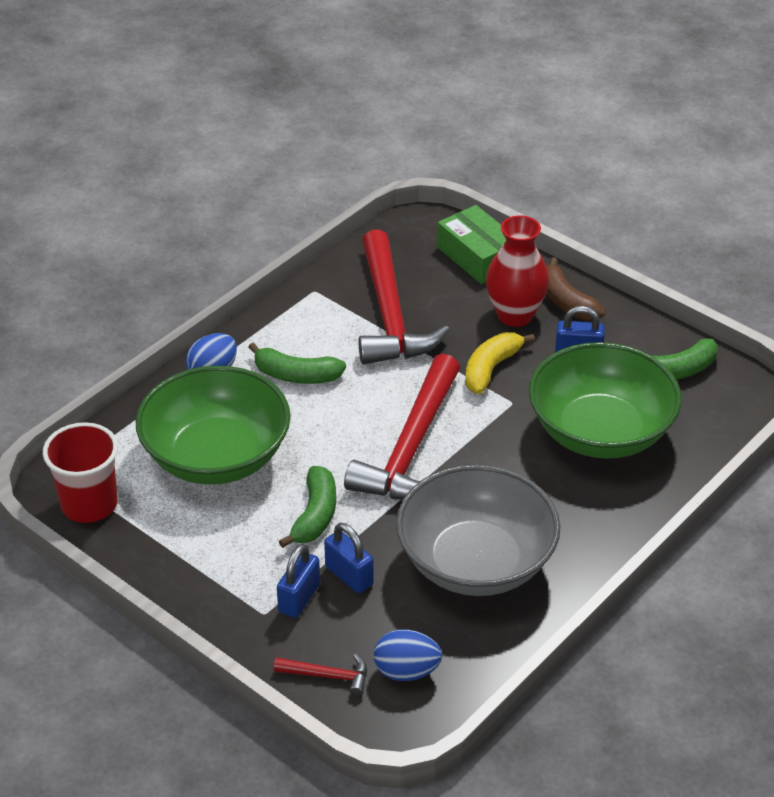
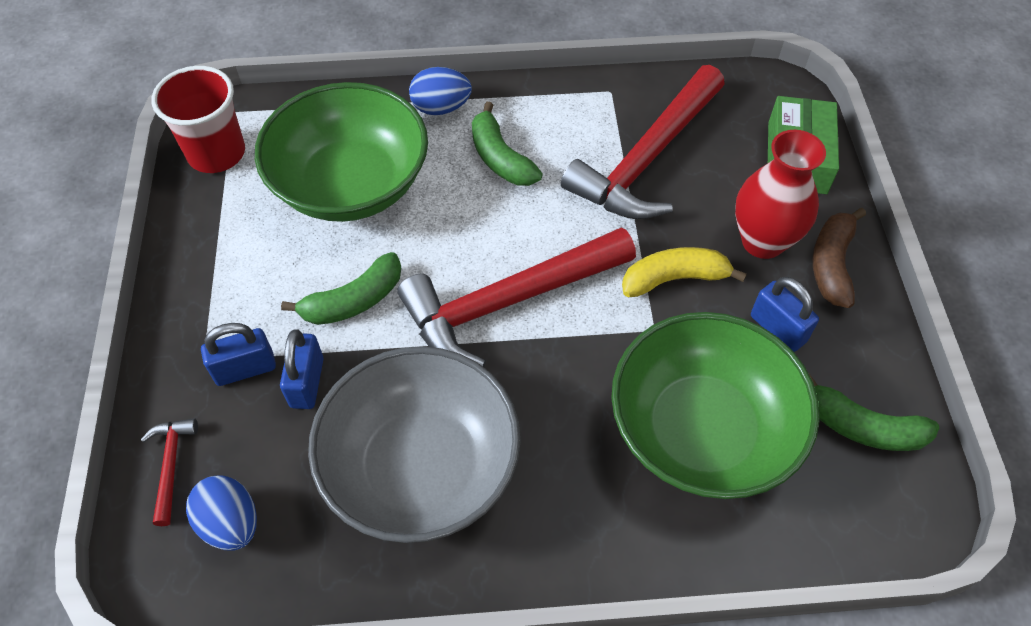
camera: 45 degrees right, 15 degrees up
red hammer [274,654,367,696] -> red hammer turned 150 degrees counterclockwise [141,418,198,526]

